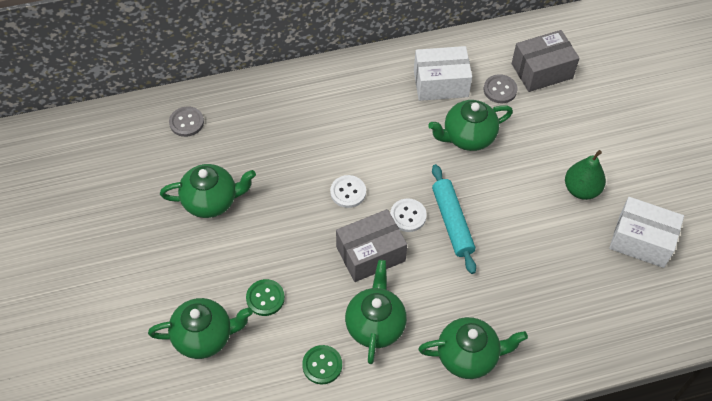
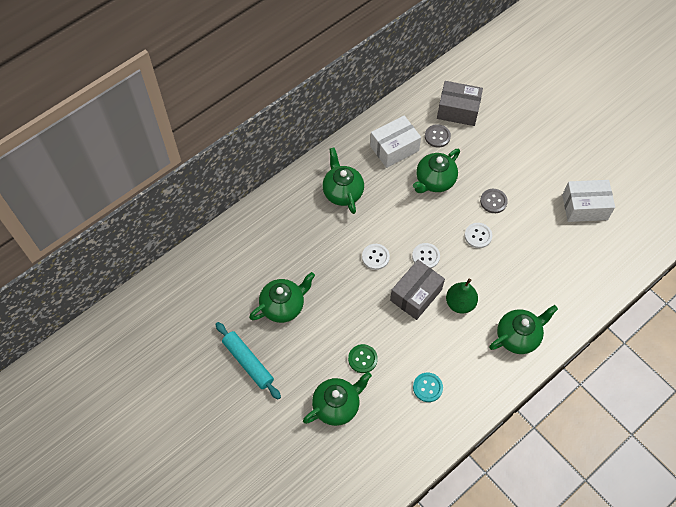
camera: 25 degrees left, 5 degrees up
grey button [169,106,204,137] -> grey button moved to [480,189,508,213]
green button [302,345,342,384] -> turquoise button [413,373,443,402]
green teapot [345,260,407,364] -> green teapot moved to [322,147,364,214]
turquoise rolling pin [432,164,476,274] -> turquoise rolling pin moved to [216,322,281,400]
grey box [512,30,580,92] -> grey box turned 60 degrees clockwise [437,81,483,126]
green pear [565,150,606,200] -> green pear moved to [446,279,478,314]
none -> white button [465,223,492,248]

